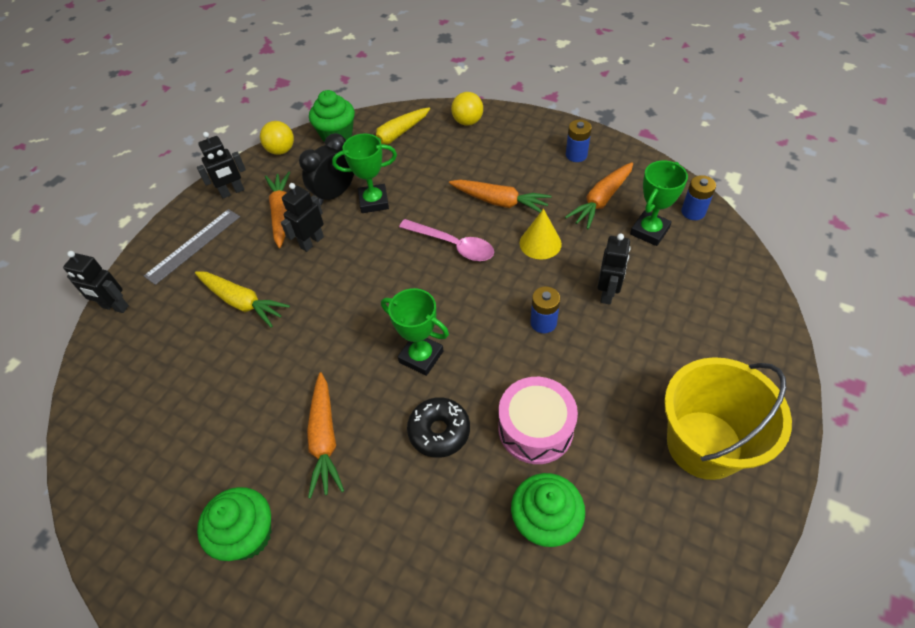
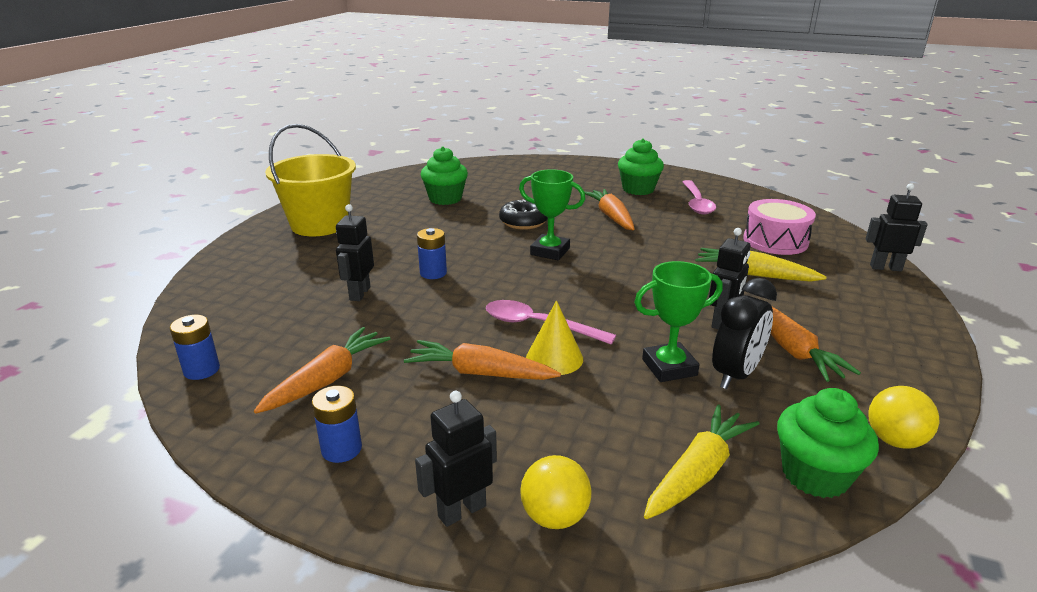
camera: 170 degrees right, 25 degrees down
grey ruler [144,209,240,285] -> none
black robot [197,132,246,198] -> black robot moved to [415,391,497,527]
pink drum [498,377,578,464] -> pink drum moved to [743,199,816,255]
yellow cone [520,209,562,260] -> yellow cone moved to [526,300,583,375]
green trophy [630,161,688,246] -> none
none -> pink spoon [683,180,716,215]

